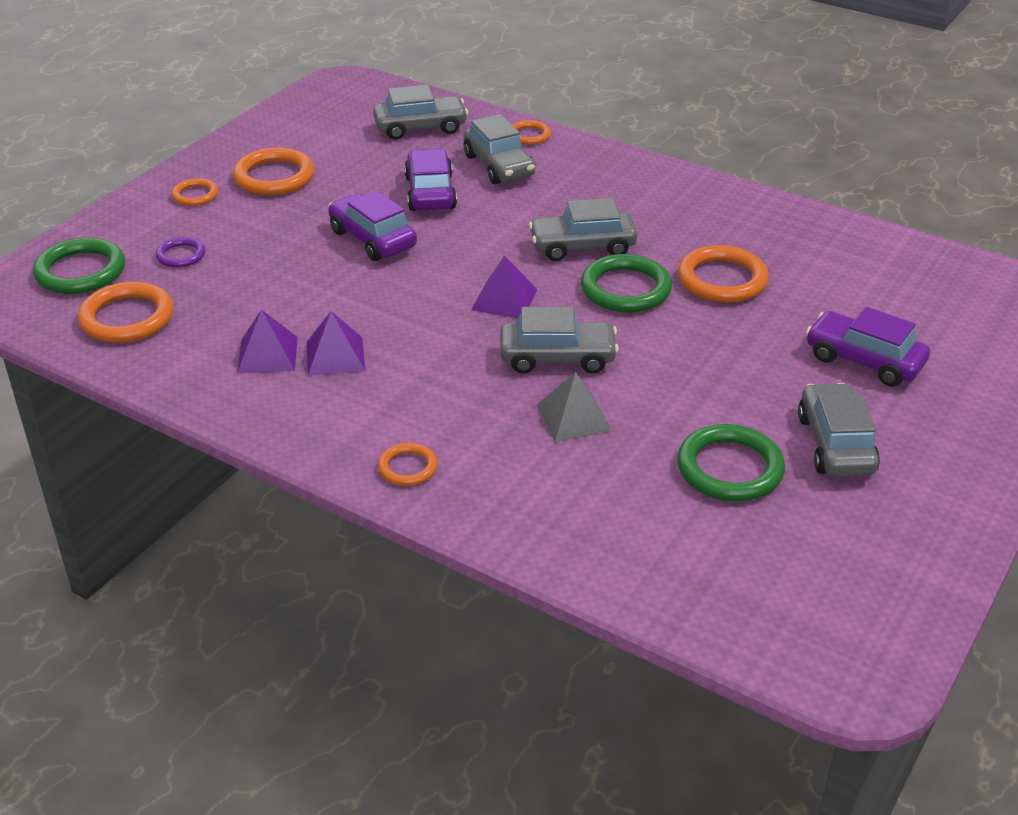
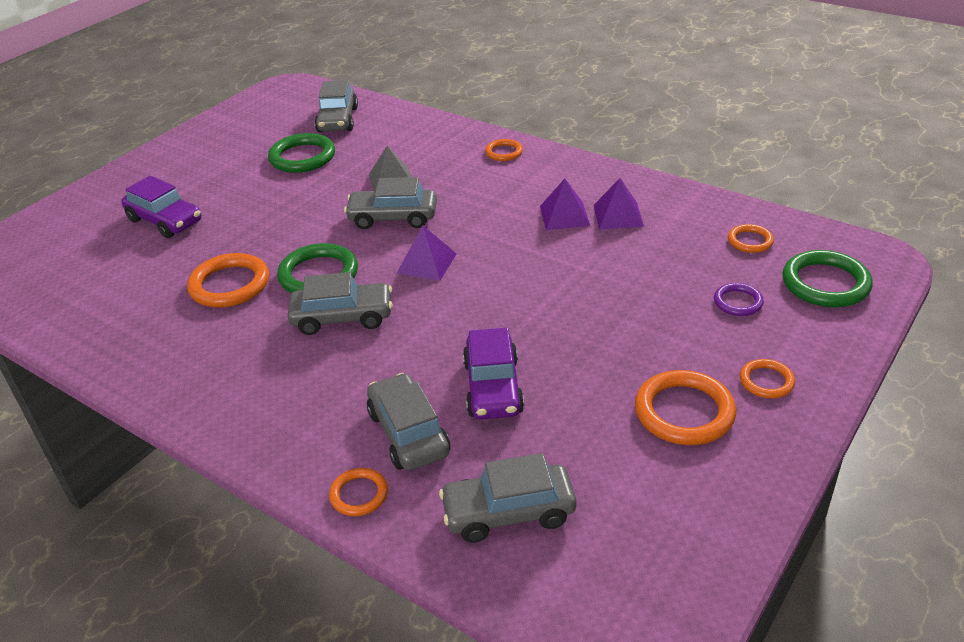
camera: 175 degrees left, 0 degrees up
orange ring [78,282,173,343] -> orange ring [728,224,774,253], size x0.56
purple car [328,191,417,261] -> none
grey car [798,383,880,477] -> grey car moved to [315,80,358,133]

